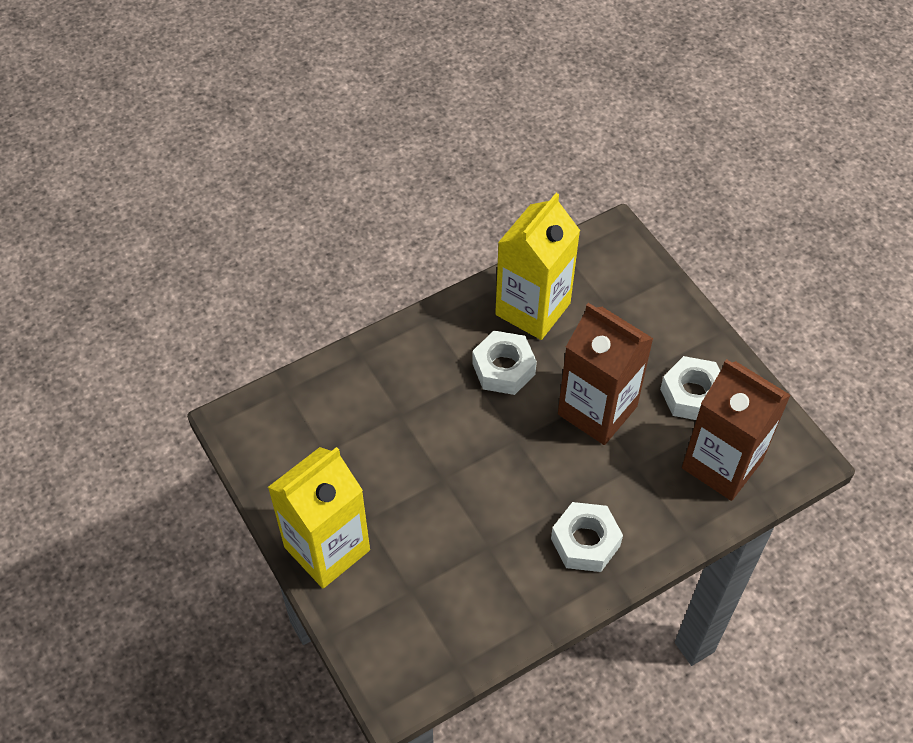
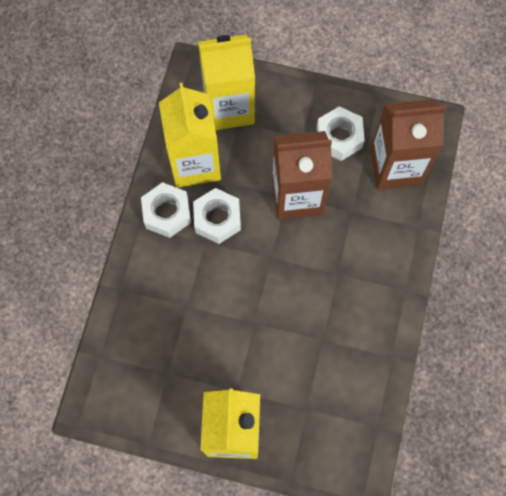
camera: 45 degrees left, 15 degrees up
white nut [551,502,623,572] -> white nut moved to [141,182,191,238]
none -> yellow carton [198,34,255,130]

